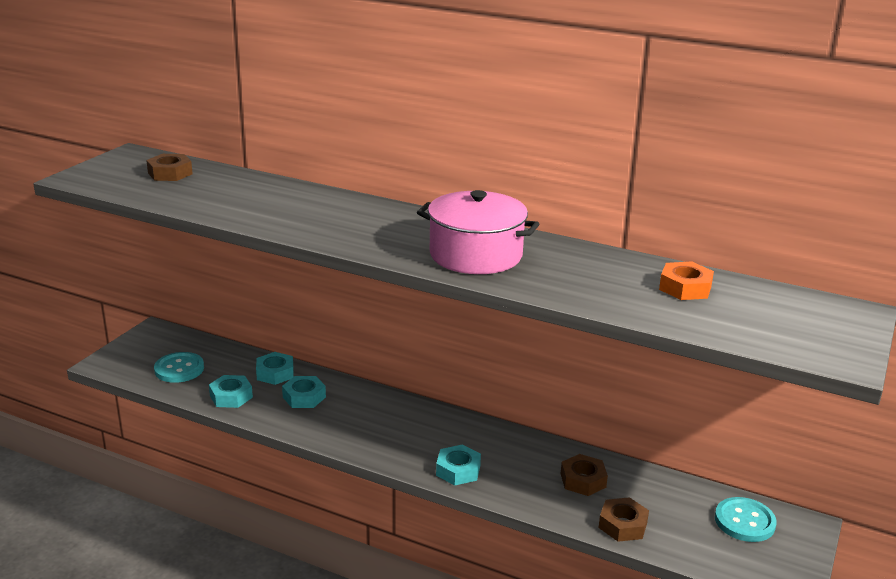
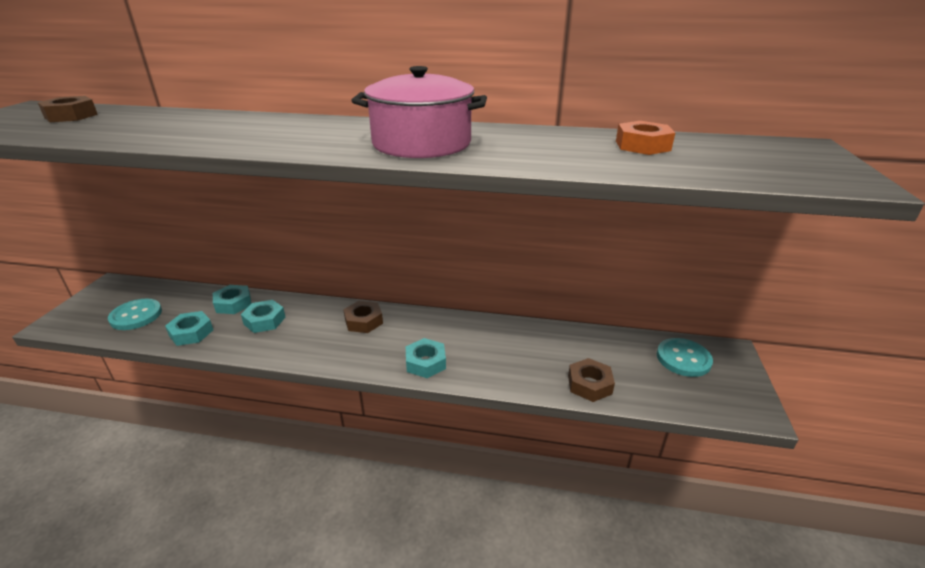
camera: 15 degrees left, 5 degrees up
brown nut [561,454,608,496] -> brown nut moved to [343,301,383,333]

